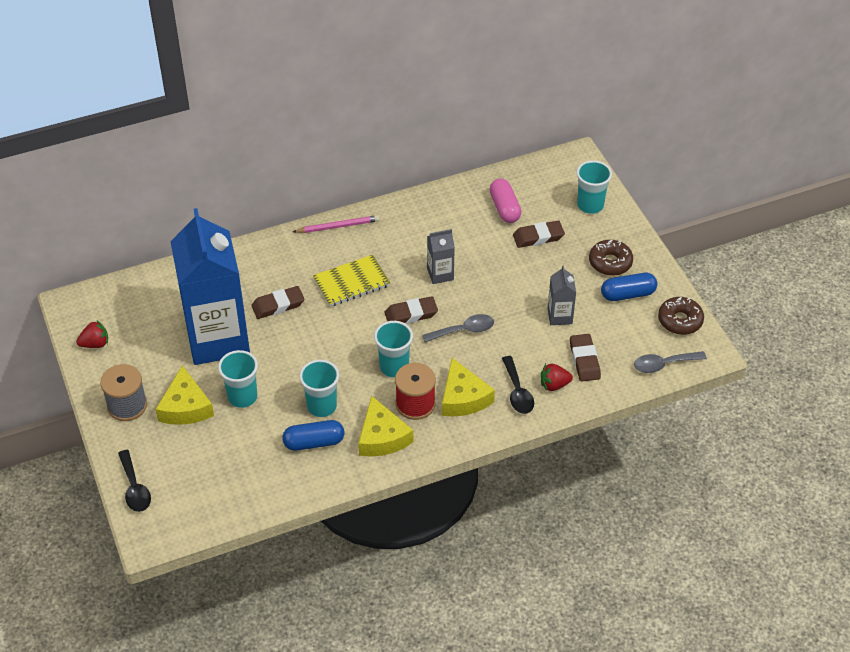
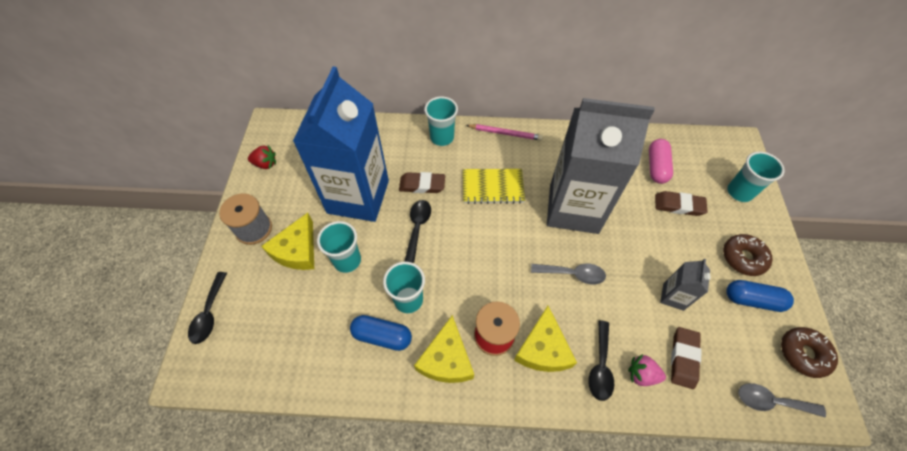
camera: 25 degrees right, 10 degrees up
turquoise cup [374,321,413,378] -> turquoise cup moved to [424,96,458,146]
brown eraser [385,296,438,324] -> none
grey carton [427,229,455,284] -> grey carton [547,98,655,234], size x2.47
red strawberry [541,364,573,391] -> pink strawberry [628,354,666,386]
none -> black spoon [405,200,431,263]

